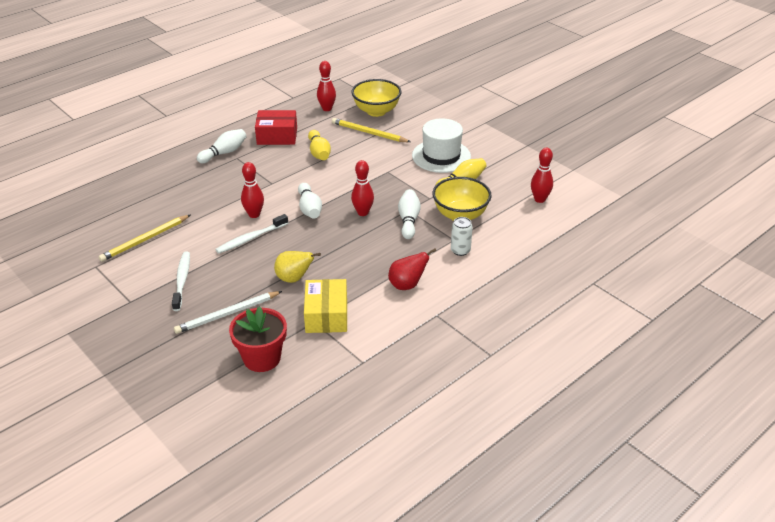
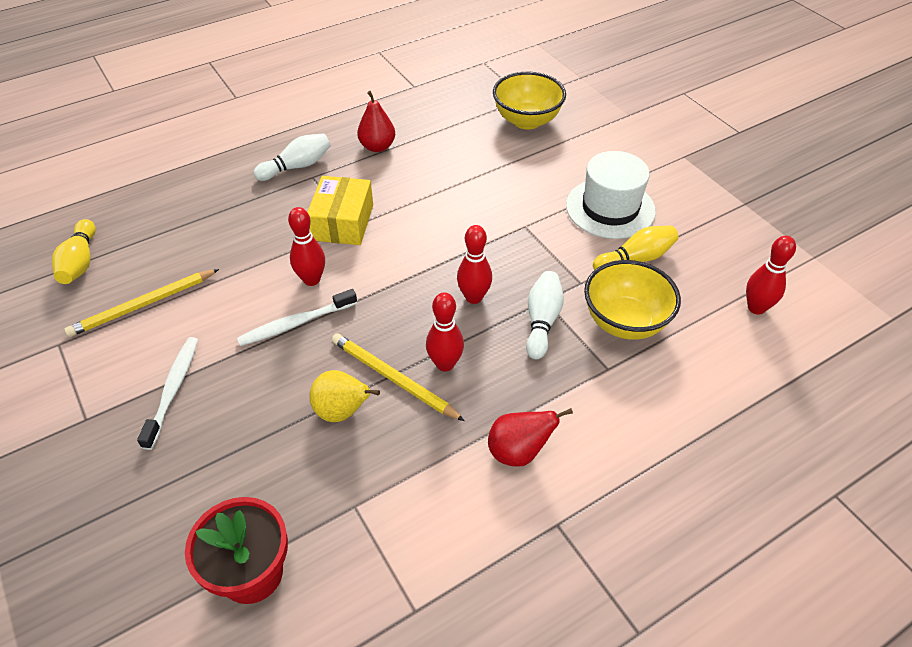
camera: 10 degrees right, 10 degrees up
white pencil [174,291,282,334] -> none
red box [255,110,297,145] -> red pear [357,91,395,152]
white bowling pin [298,183,322,219] -> none
yellow box [304,279,347,333] -> yellow box moved to [308,176,373,245]
yellow bowling pin [308,130,331,160] -> yellow bowling pin moved to [52,219,96,284]
red bowling pin [317,61,336,111] -> red bowling pin moved to [426,292,464,371]
yellow pencil [332,118,411,142] -> yellow pencil moved to [332,333,465,421]
white can [451,217,473,256] -> none

